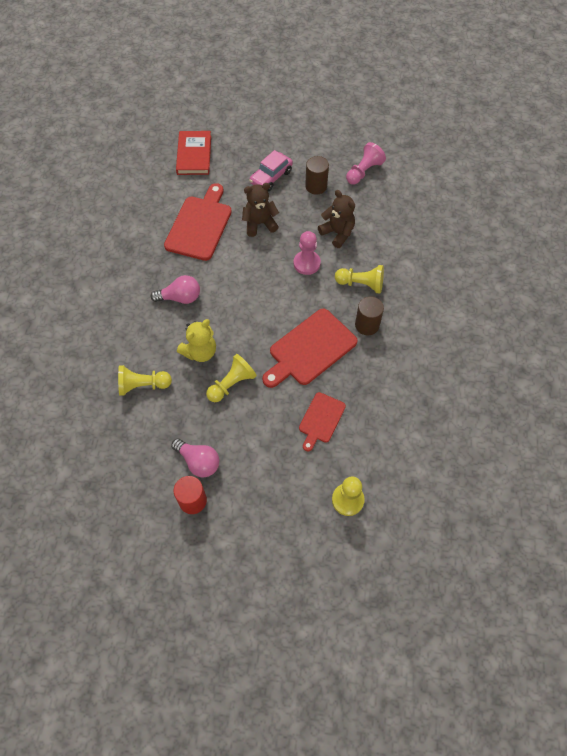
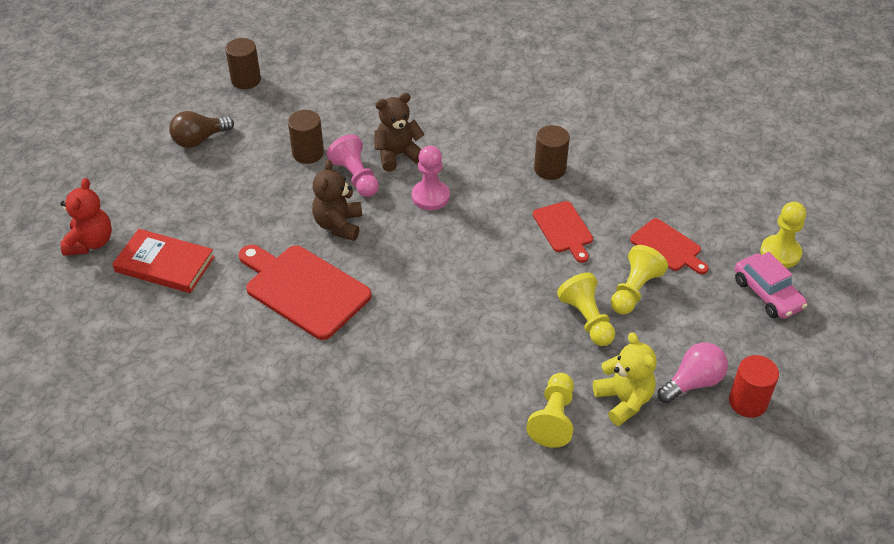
camera: 70 degrees left, 15 degrees down
pink light bulb [151,275,200,304] -> none
yellow teddy bear [177,319,216,362] -> yellow teddy bear moved to [593,332,657,426]
pink car [249,150,293,192] -> pink car moved to [735,252,808,319]
red cutting board [262,308,358,388] -> red cutting board [533,201,593,263], size x0.58
yellow pawn [335,265,384,293] -> yellow pawn moved to [611,245,668,315]
pink pawn [346,142,386,185] -> pink pawn moved to [327,134,379,197]
none -> red teddy bear [60,178,112,256]
none -> brown light bulb [169,111,234,148]
none -> brown cylinder [225,38,261,89]

